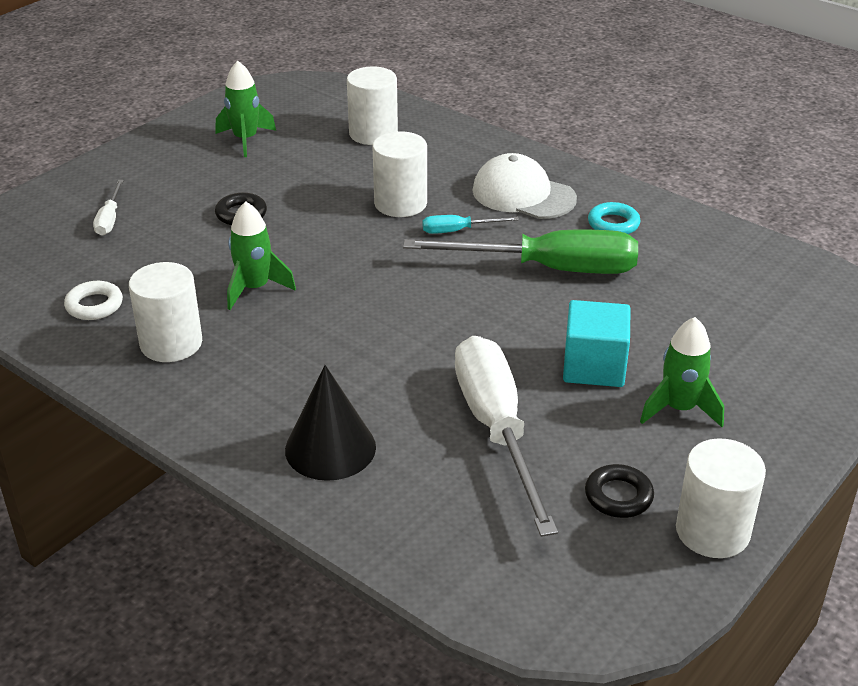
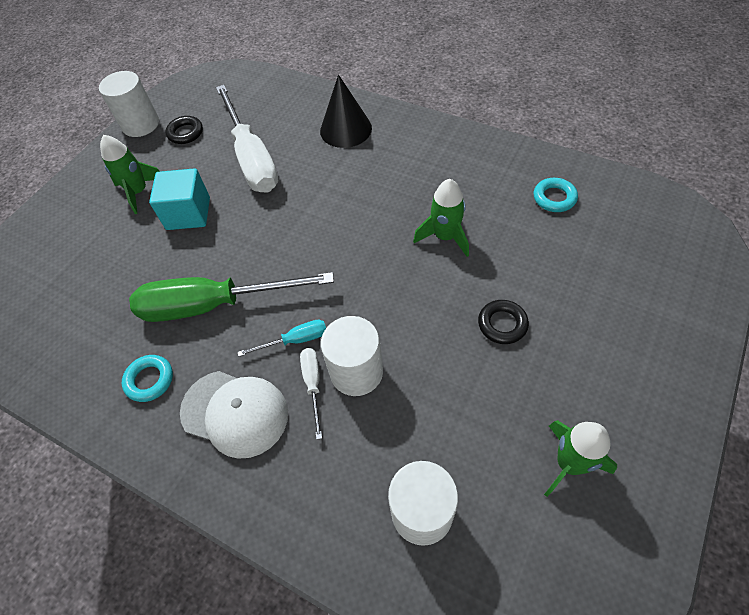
camera: 175 degrees right, 20 degrees up
white ring [64,281,123,320] -> turquoise ring [534,178,578,212]
white screwdriver [93,180,124,236] -> white screwdriver moved to [300,348,322,440]
white cylinder [129,262,202,362] -> none

